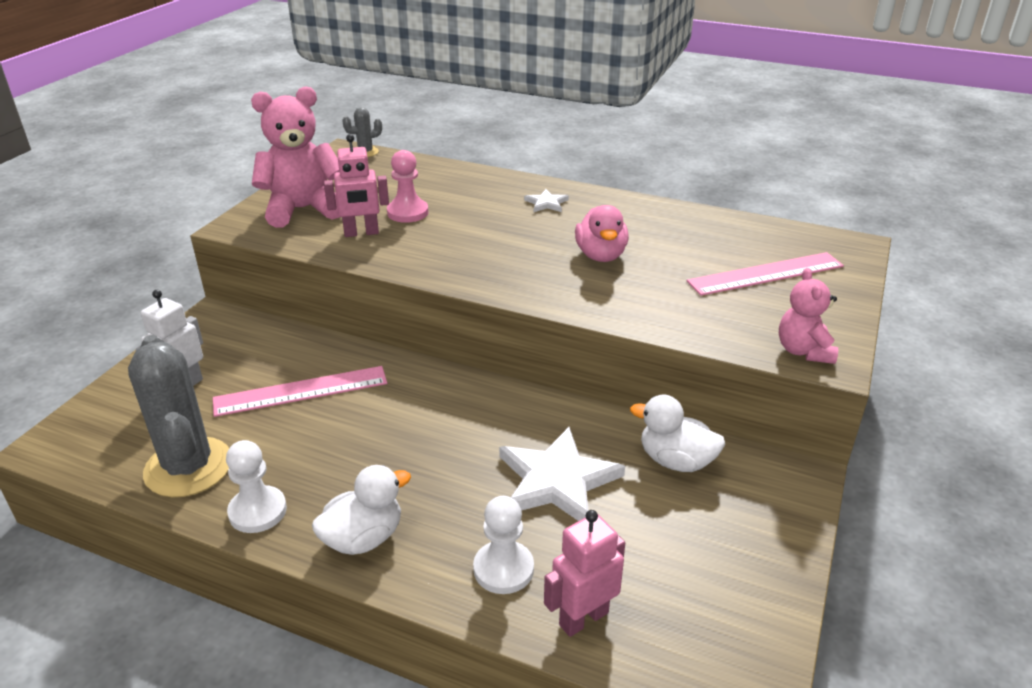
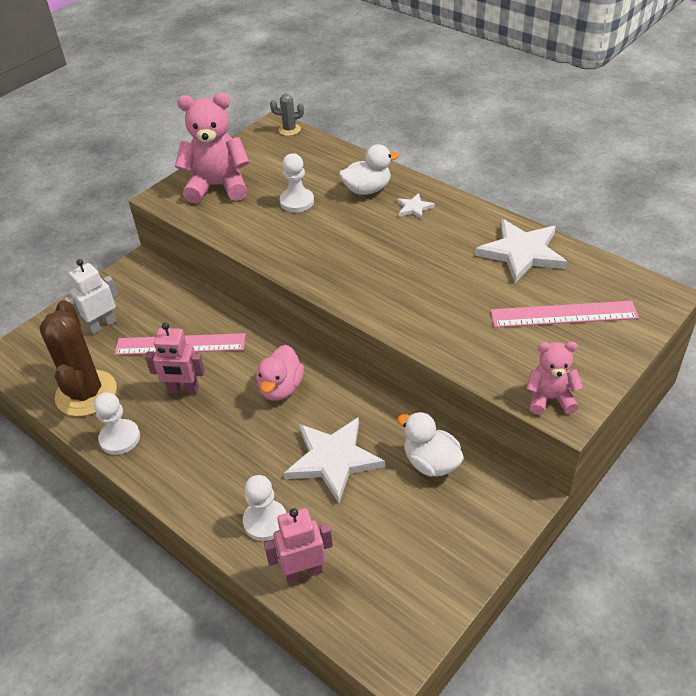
camera: 20 degrees right, 10 degrees up
grey cactus [128,335,229,497] -> brown cactus [39,300,117,417]
white duck [312,465,411,555] -> white duck moved to [339,144,399,195]
pink robot [324,134,389,237] -> pink robot moved to [145,323,205,394]
pink pawn [387,150,428,223] -> white pawn [280,153,314,212]
pink duck [575,205,629,262] -> pink duck moved to [256,345,304,401]
pink teddy bear [779,268,838,364] -> pink teddy bear turned 75 degrees clockwise [526,342,583,415]
none -> white star [475,219,567,283]

